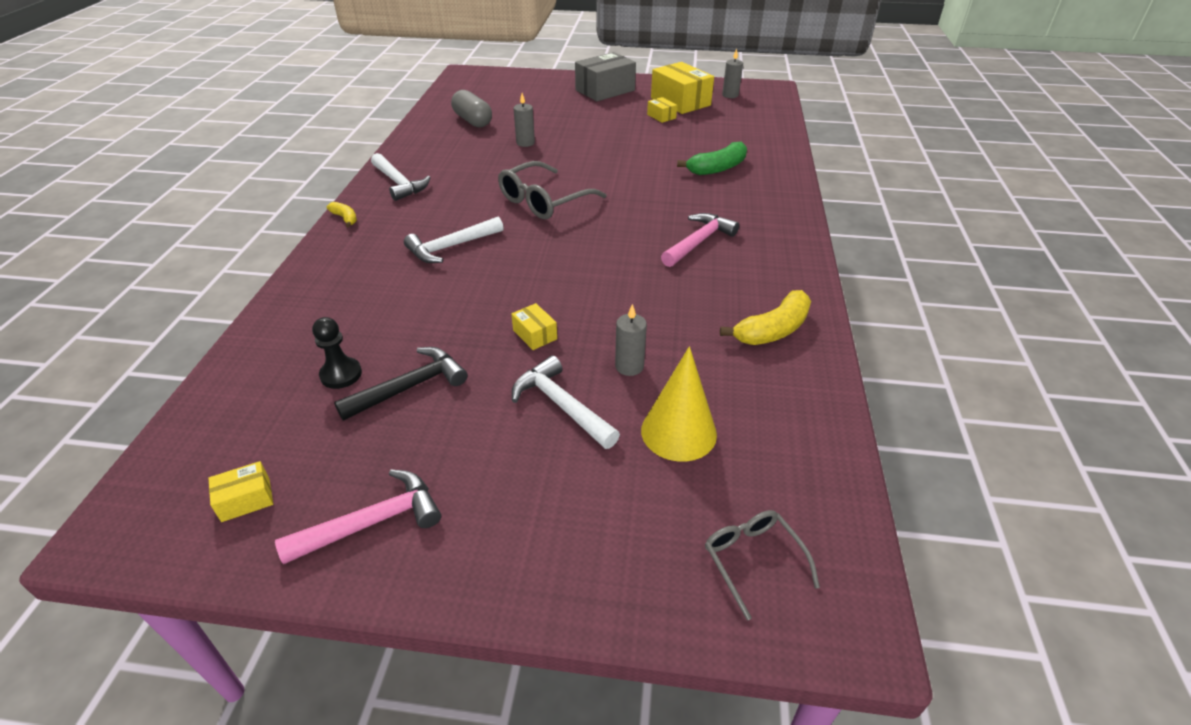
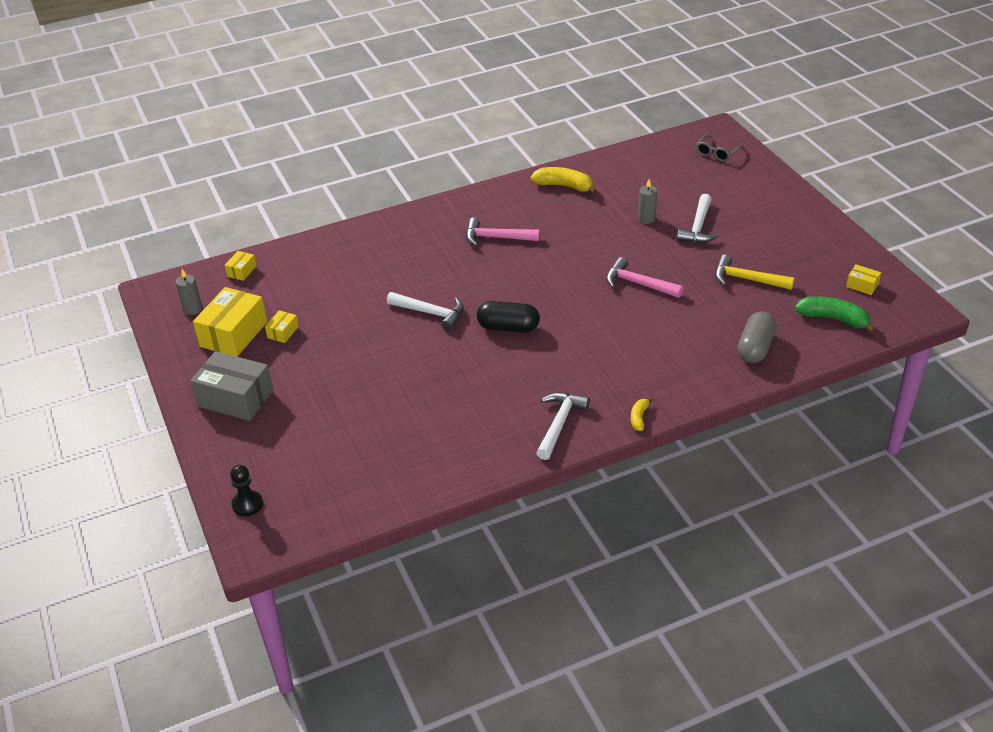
camera: 120 degrees left, 0 degrees up
pink hammer [275,469,441,564] -> pink hammer moved to [606,257,683,298]
black pawn [312,317,362,389] -> black pawn moved to [230,465,263,516]
black hammer [334,347,467,421] -> yellow hammer [715,254,795,290]
white hammer [404,217,504,263] -> white hammer moved to [387,292,464,331]
grey capsule [451,90,492,128] -> grey capsule moved to [738,311,776,363]
grey glasses [498,161,606,219] -> black capsule [477,301,540,333]
yellow box [511,303,557,350] -> yellow box moved to [224,251,256,281]
grey candle [513,93,535,147] -> none
yellow cone [641,346,717,462] -> none
green banana [677,141,747,175] -> green banana moved to [795,296,876,333]

